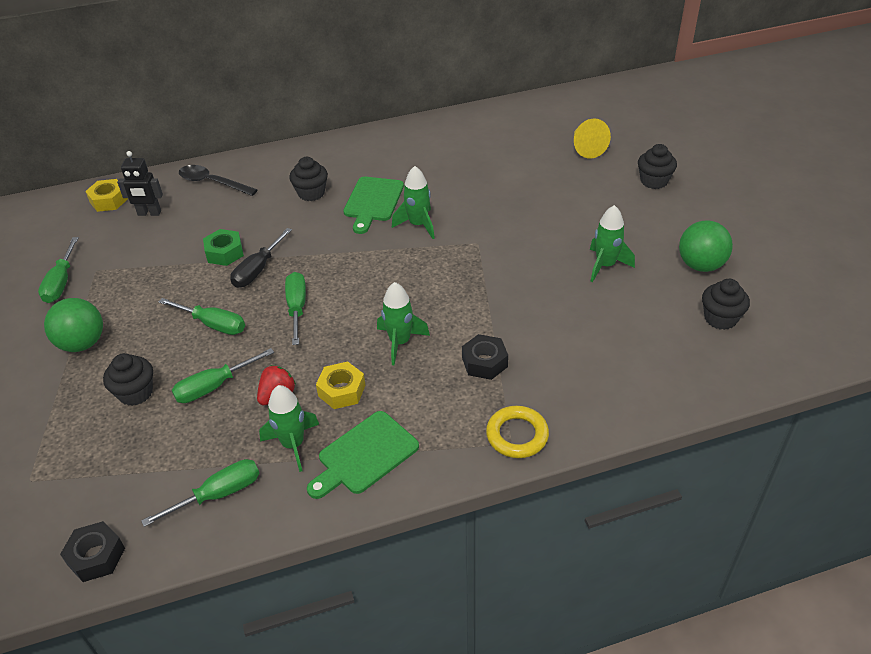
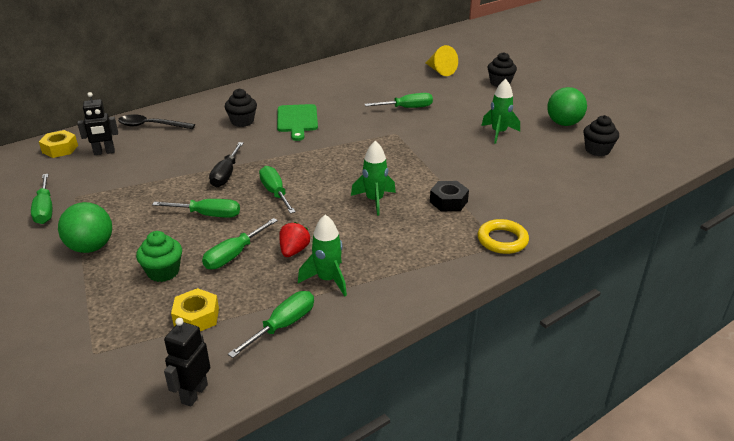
camera: 20 degrees left, 10 degrees down
black nut [60,521,125,582] -> black robot [164,318,210,407]
black cupcake [103,353,153,406] -> green cupcake [136,231,182,282]
green nut [203,229,244,266] -> none
green cutting board [307,411,419,499] -> none
yellow nut [316,362,366,409] -> yellow nut moved to [171,288,219,331]
green rocket [392,166,435,239] -> none
none -> green screwdriver [365,93,433,108]

